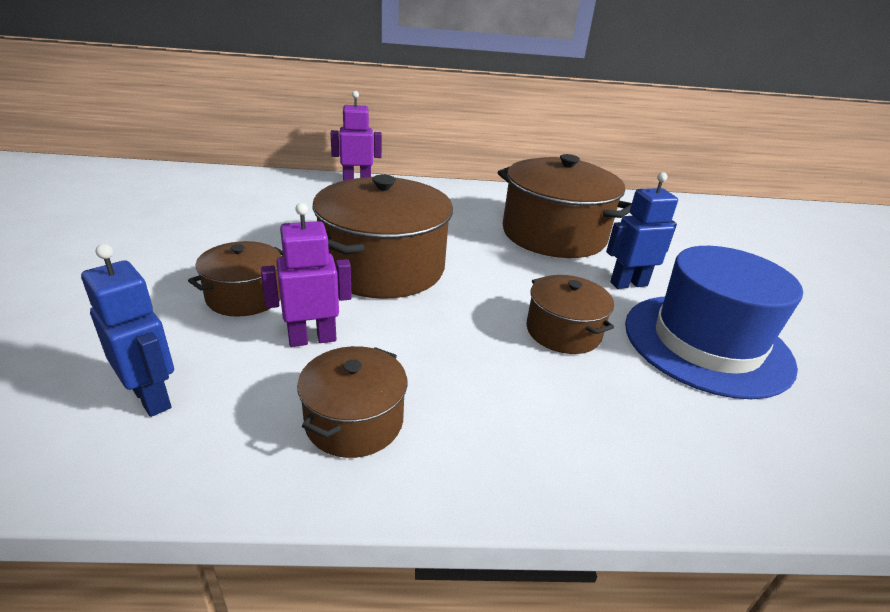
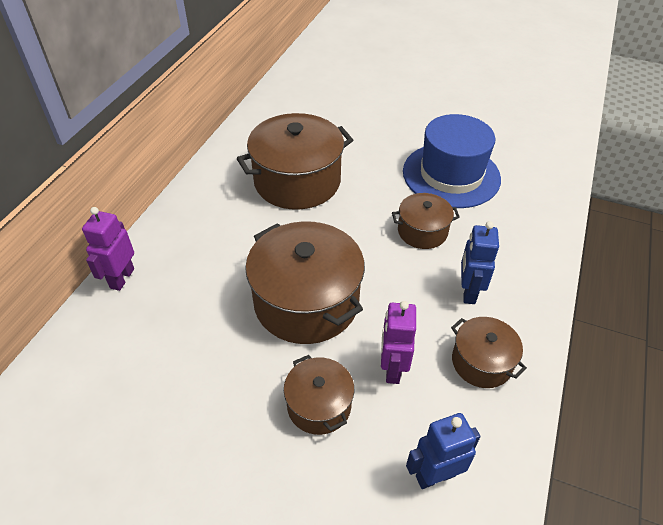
camera: 65 degrees left, 15 degrees up
blue robot [606,172,678,289] -> blue robot moved to [461,221,499,304]

